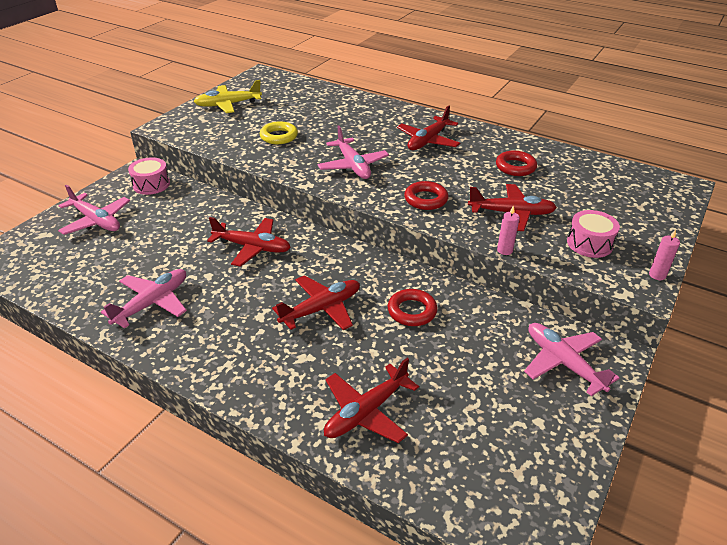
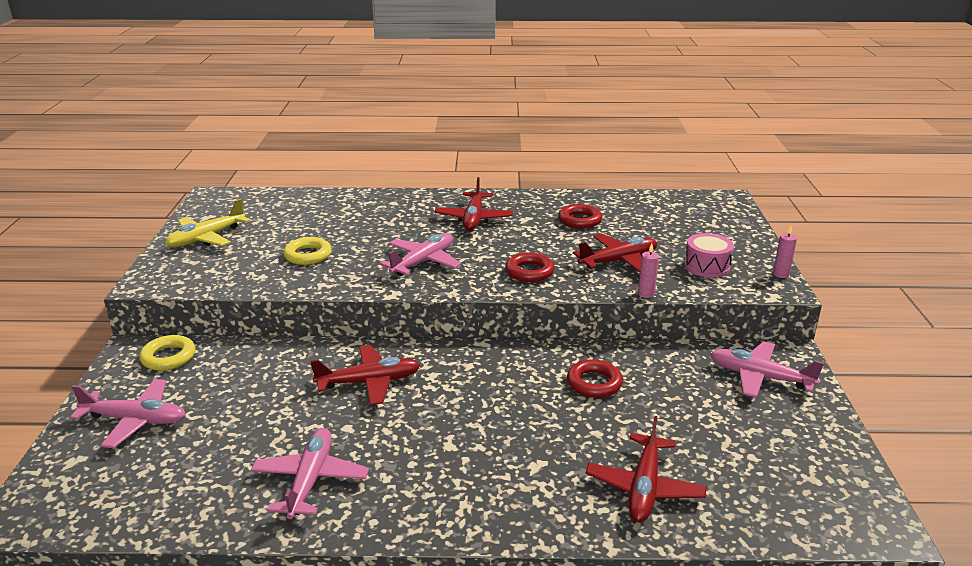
camera: 30 degrees left, 10 degrees down
pink drum [128,157,170,195] -> yellow ring [140,335,195,371]
red plane [272,275,360,330] -> none
pink plane [317,126,389,179] -> pink plane turned 90 degrees counterclockwise [380,233,461,276]

